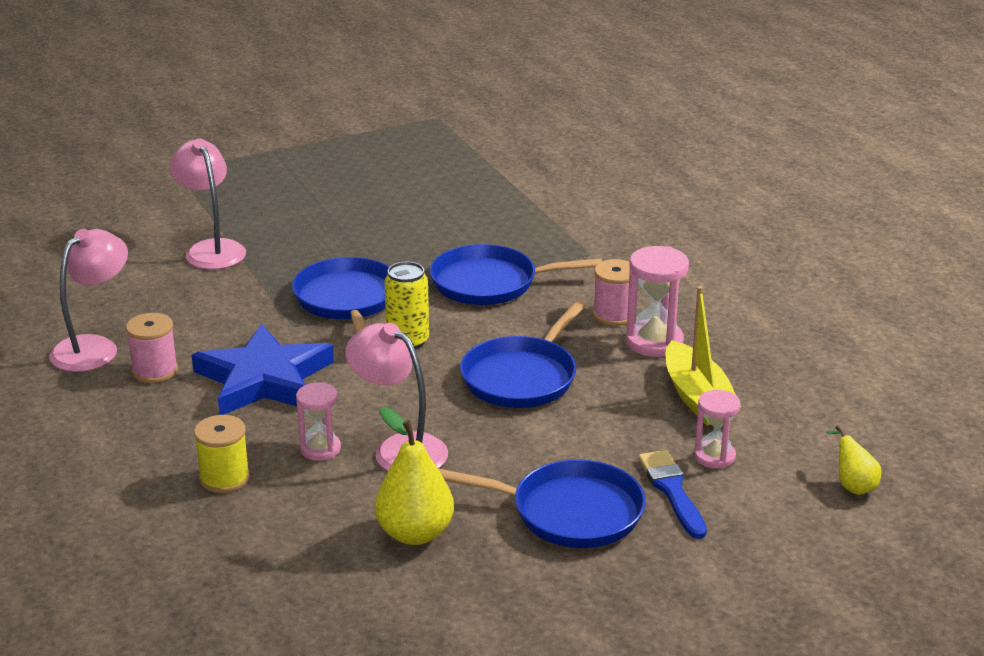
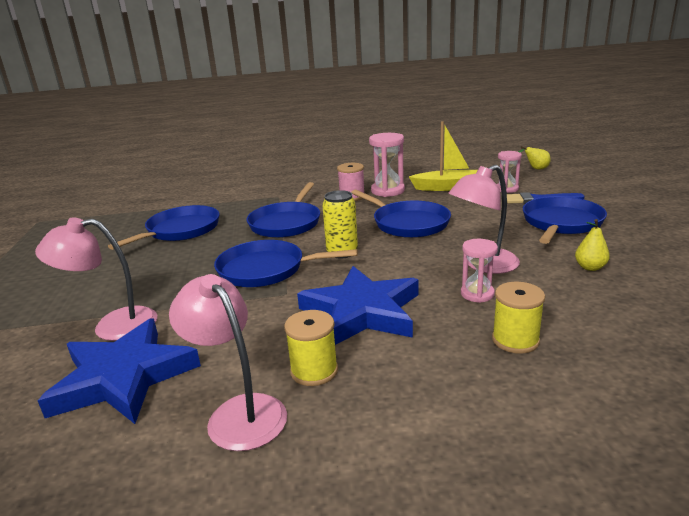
camera: 70 degrees left, 5 degrees down
pink spool [126,313,178,383] -> yellow spool [284,310,338,386]
yellow pear [375,407,454,545] -> yellow pear [575,219,610,271], size x0.56
none -> blue star [38,318,201,424]
none -> blue pan [108,205,219,250]

